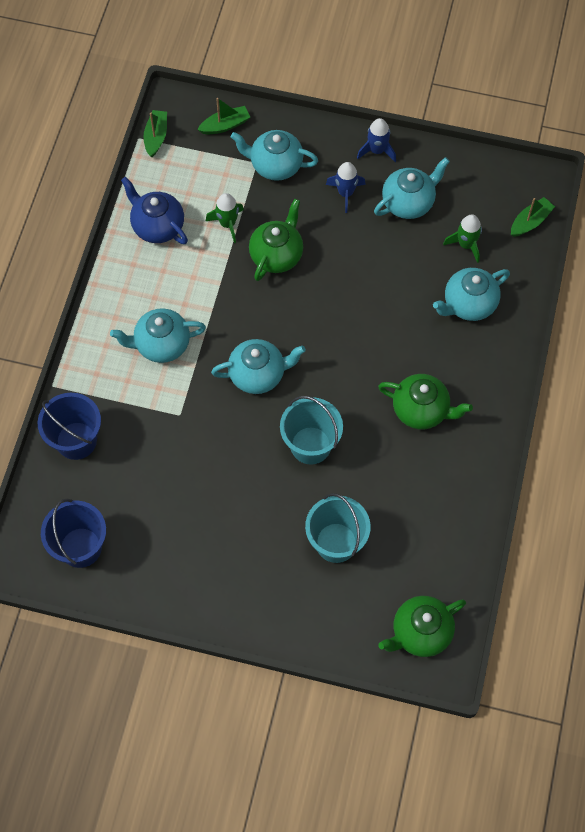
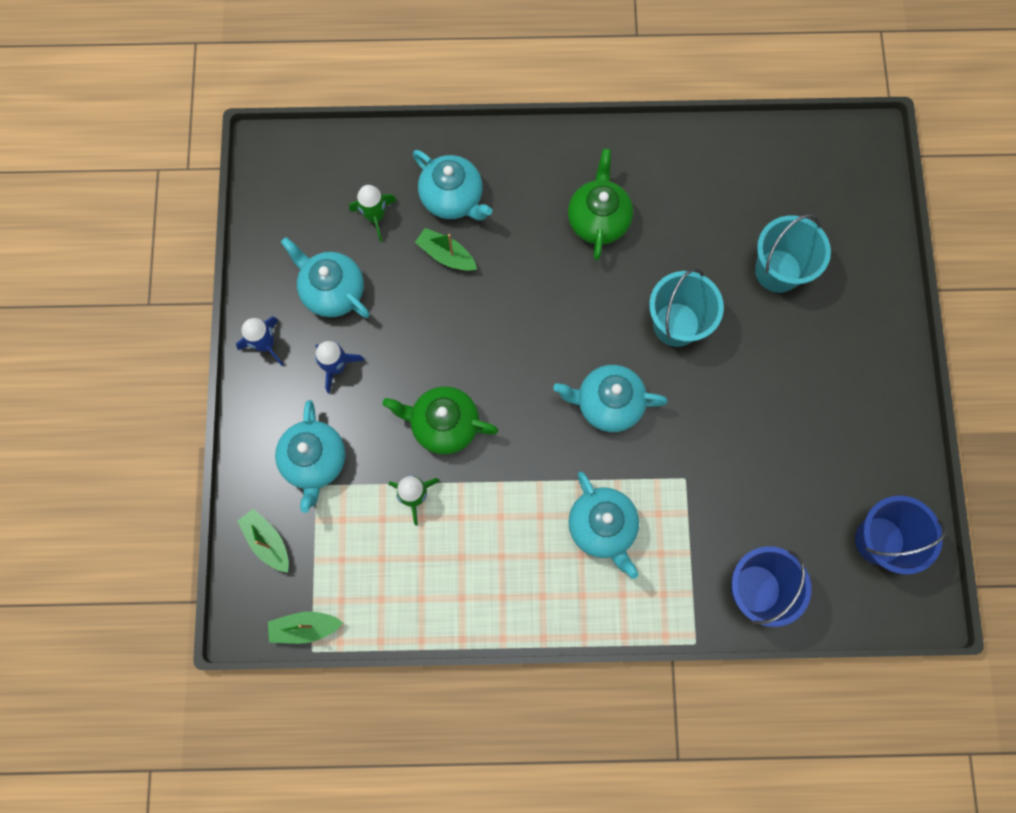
camera: 105 degrees left, 10 degrees up
blue teapot [121,176,188,244] -> none
turquoise teapot [211,339,306,394] -> turquoise teapot turned 60 degrees counterclockwise [553,365,668,432]
green teapot [378,596,466,657] -> none
green boat [511,197,555,237] -> green boat moved to [415,228,477,271]

